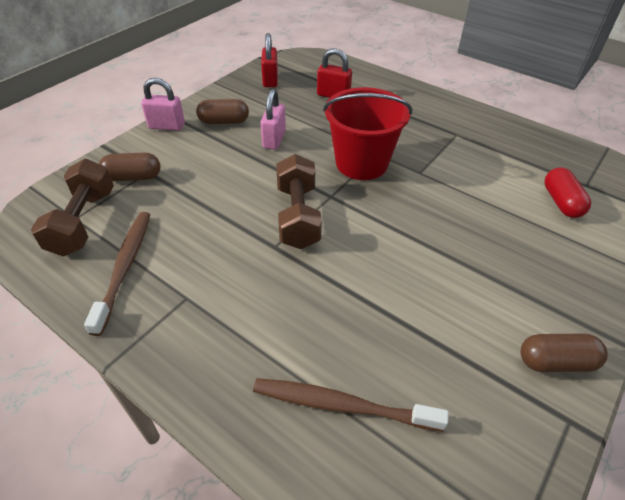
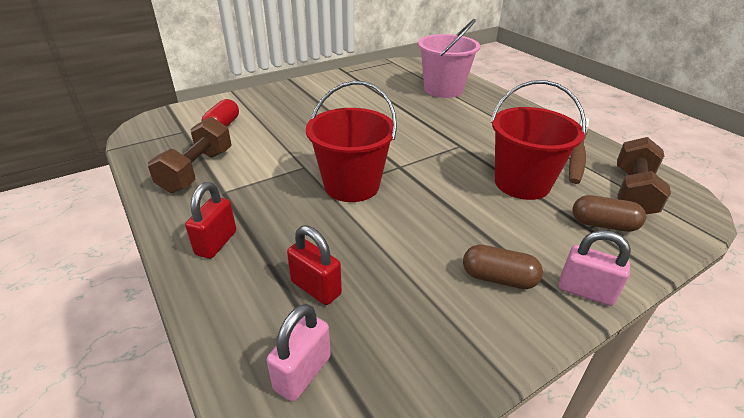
camera: 160 degrees left, 10 degrees down
brown toothbrush [253,378,448,432] -> pink bucket [418,19,480,98]
pink padlock [260,89,286,150] -> pink padlock moved to [267,304,331,402]
red padlock [261,33,278,87] -> red padlock moved to [185,182,236,259]
brown dumbbell [276,154,322,249] -> brown dumbbell moved to [148,117,232,193]
brown capsule [521,333,608,372] -> none
none -> red bucket [490,80,586,200]

